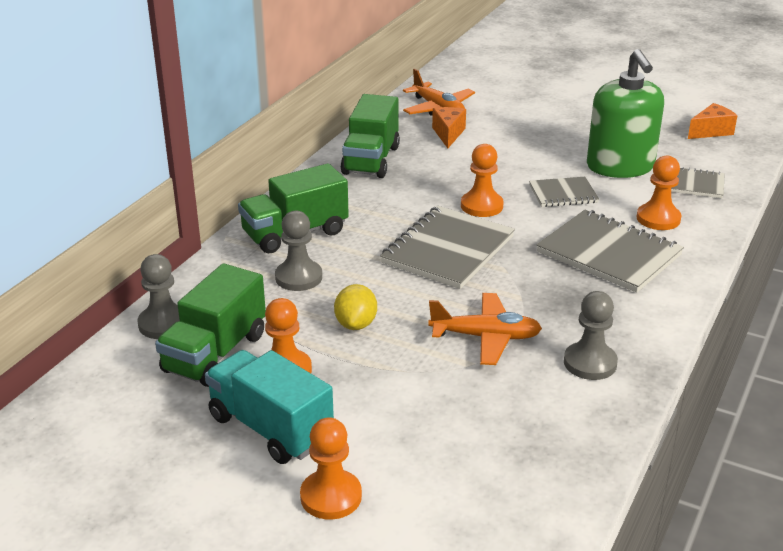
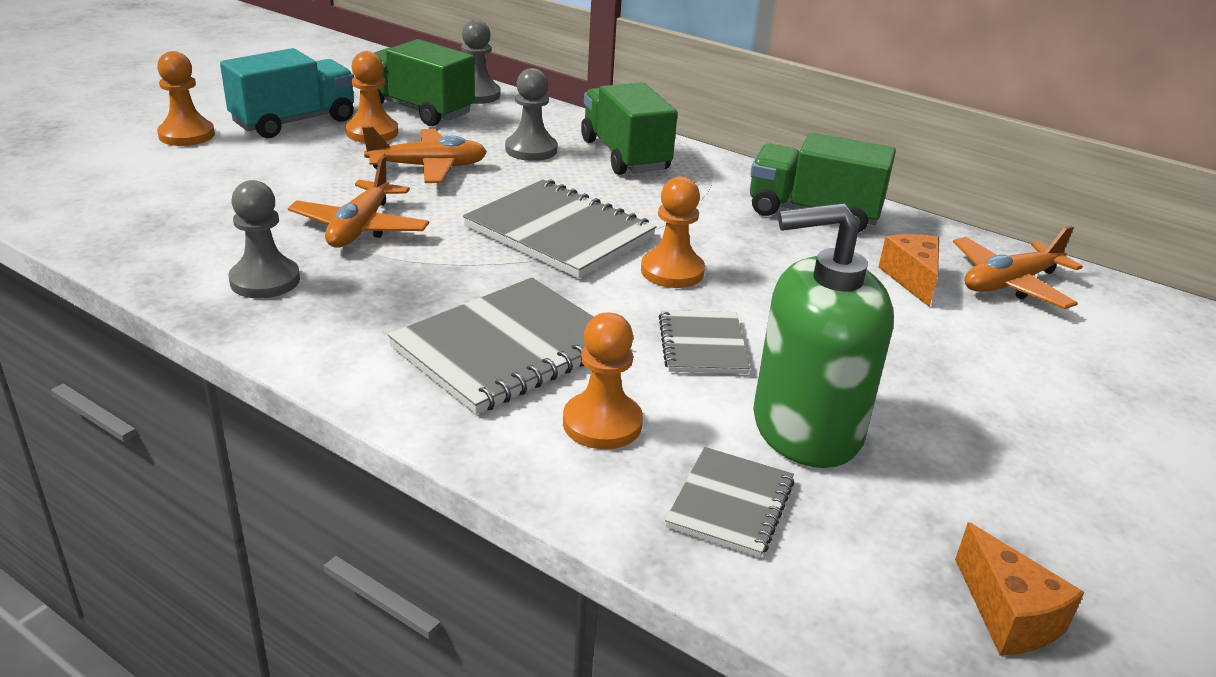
camera: 95 degrees right, 0 degrees up
yellow lemon [334,284,377,330] -> orange plane [362,126,487,183]
orange cheese [432,107,466,148] -> orange cheese turned 105 degrees counterclockwise [879,234,939,307]

